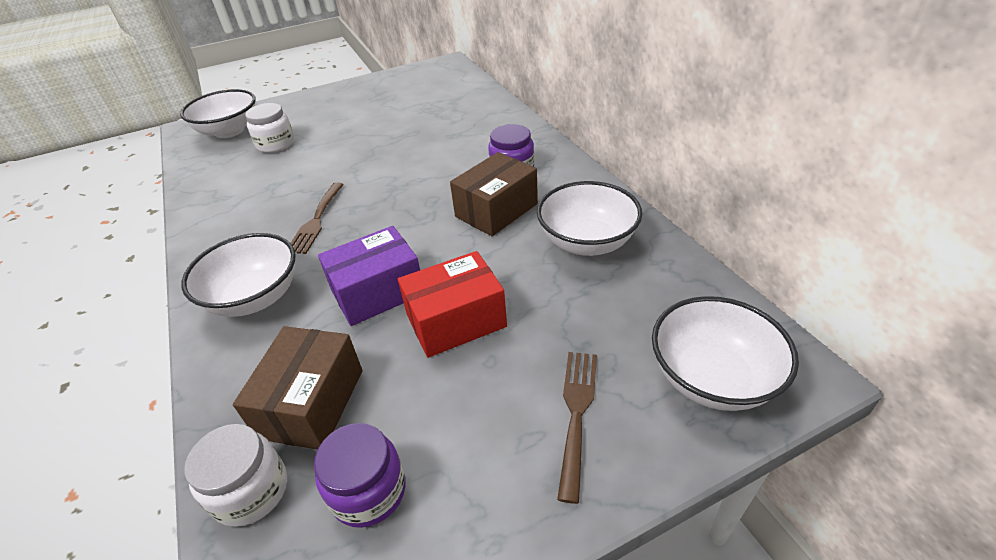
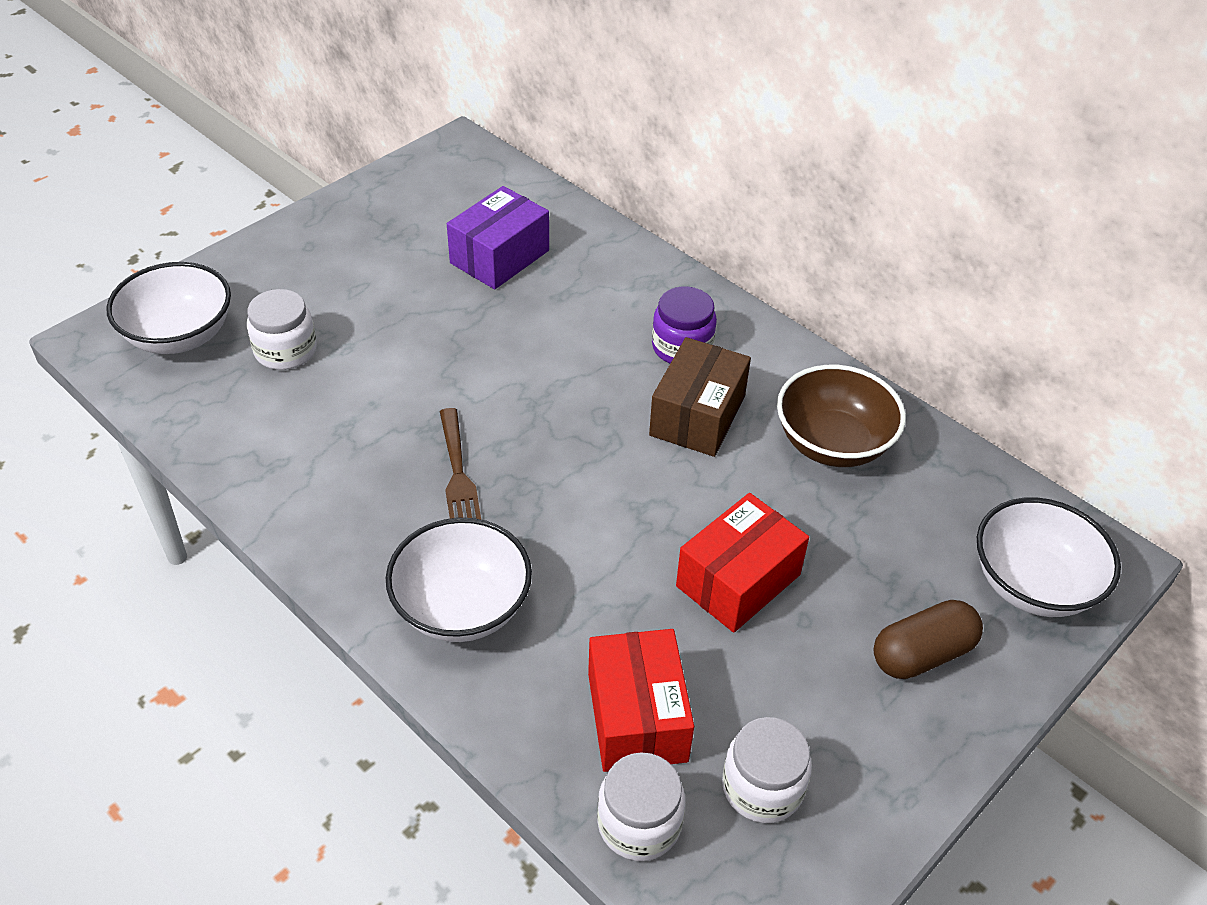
camera: 25 degrees left, 5 degrees up
brown box [233,326,363,450] -> red box [588,629,694,772]
purple jar [314,423,406,528] -> white jar [722,717,812,823]
purple box [318,226,420,326] -> purple box moved to [447,186,549,289]
white bowl [537,181,642,256] -> brown bowl [777,365,906,467]
brown fork [557,352,597,504] -> brown capsule [873,600,983,679]

